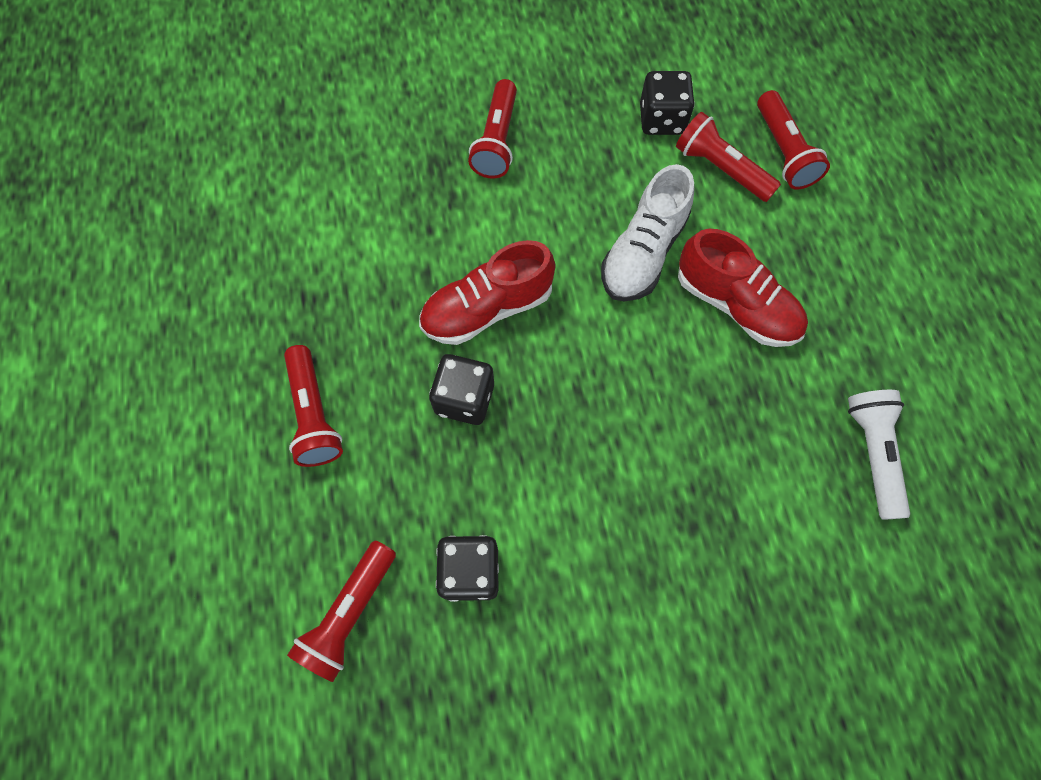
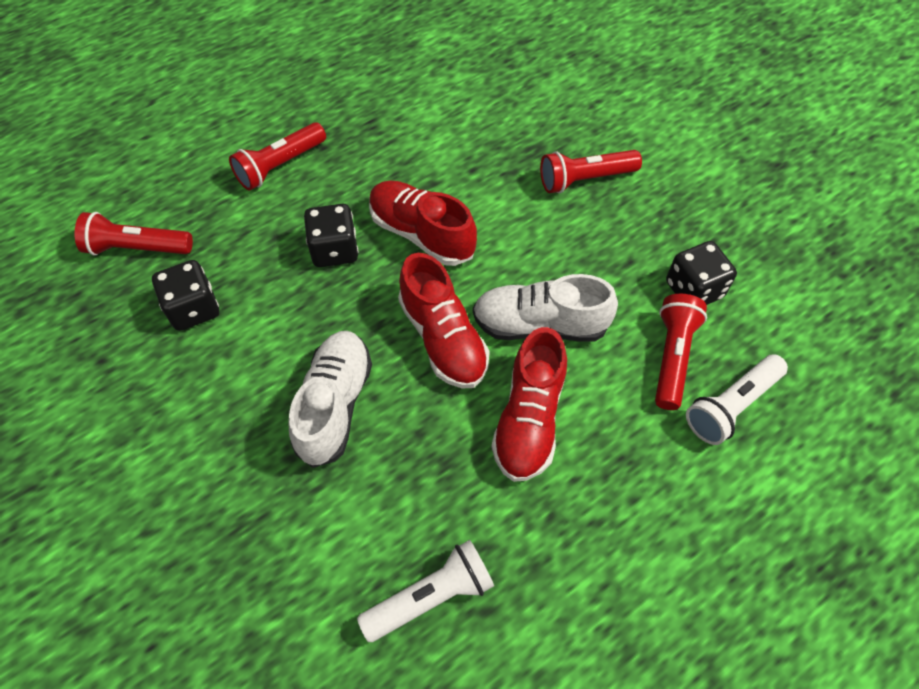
camera: 65 degrees right, 10 degrees down
red flashlight [757,90,830,189] -> white flashlight [686,354,788,445]
none -> white shoe [288,331,372,468]
none -> red shoe [398,253,490,389]

